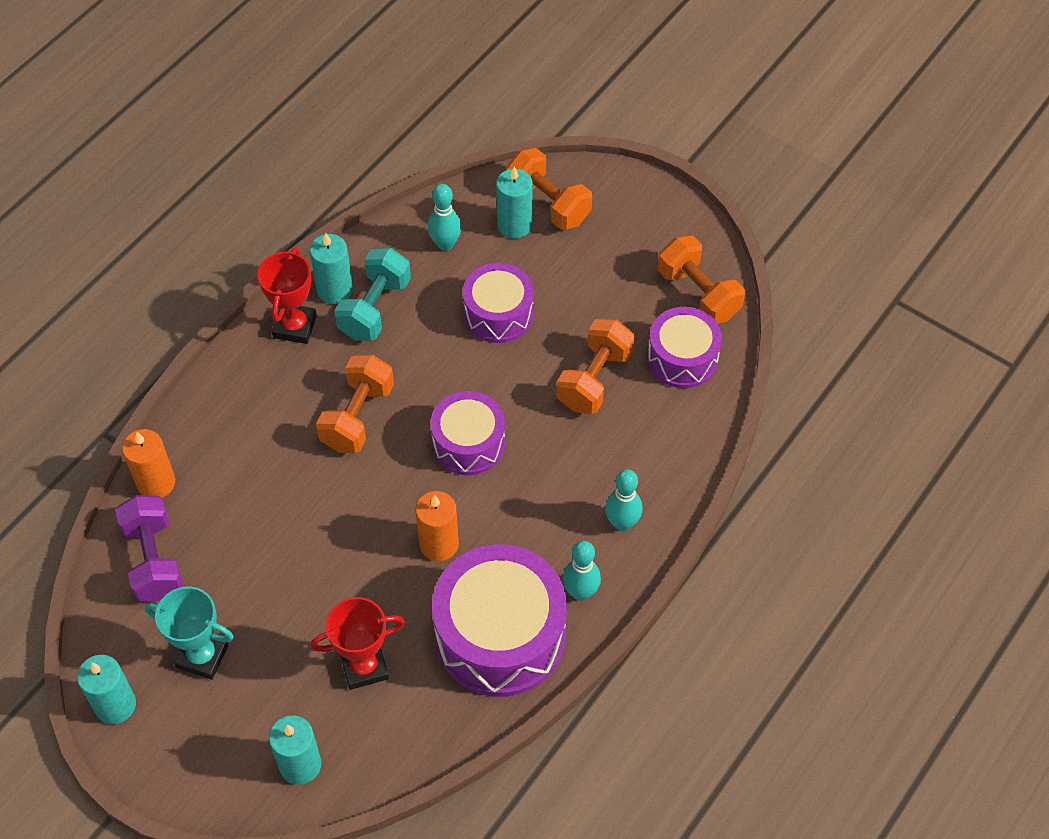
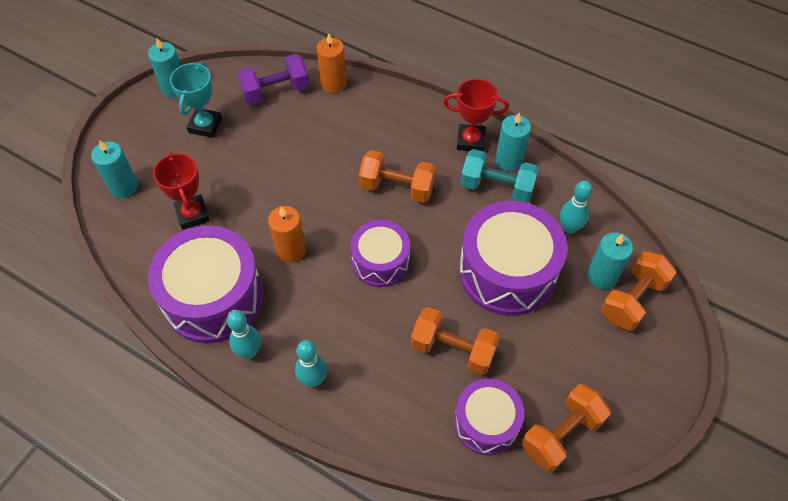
camera: 85 degrees right, 0 degrees up
purple drum [463,263,534,343] -> purple drum [459,201,567,316], size x1.67

